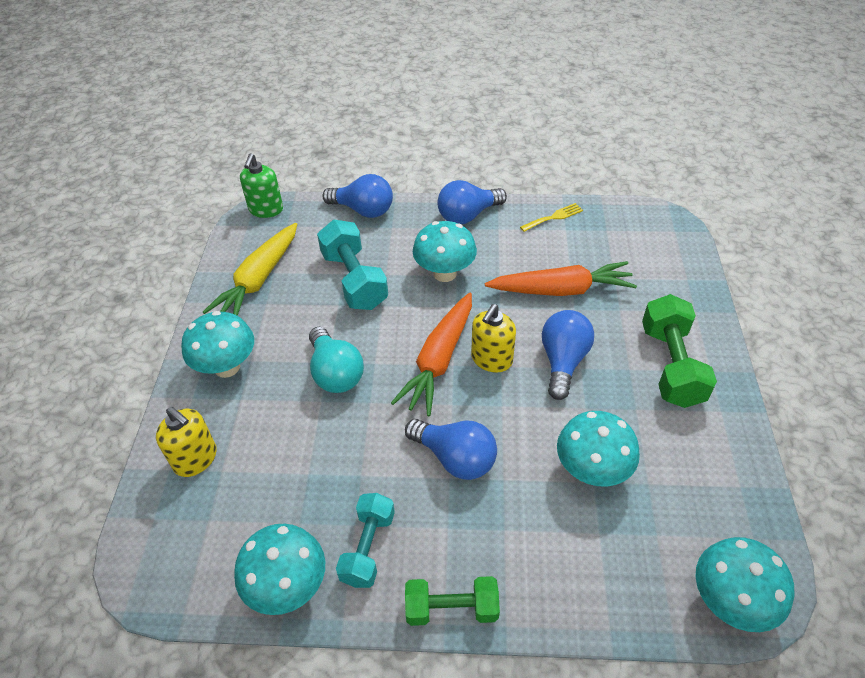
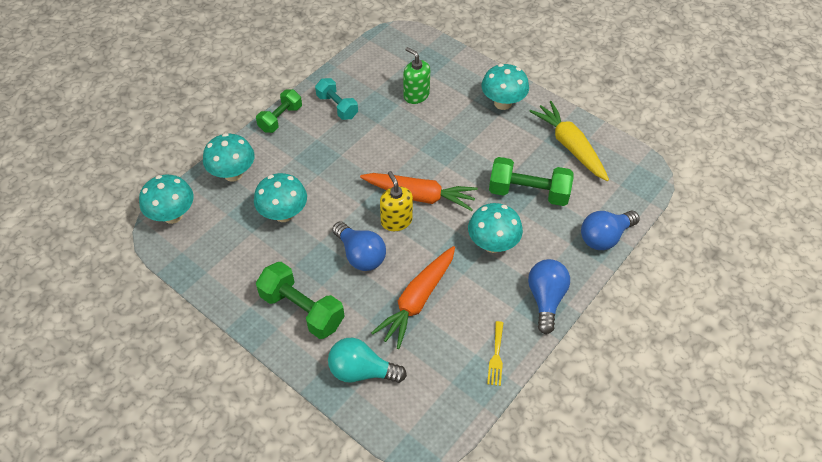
camera: 125 degrees right, 5 degrees up
yellow soap dispenser [156,407,217,477] -> none
turquoise mushroom [234,523,325,615] -> turquoise mushroom moved to [203,133,254,182]
green soap dispenser [240,153,283,218] -> green soap dispenser moved to [403,47,430,104]
turquoise light bulb [309,327,364,393] -> turquoise light bulb moved to [328,338,407,383]
turquoise dumbbell [317,220,388,310] -> green dumbbell [489,157,573,206]
orange carrot [391,293,472,416] -> orange carrot turned 135 degrees clockwise [360,173,478,211]
blue light bulb [405,419,497,480] -> none

